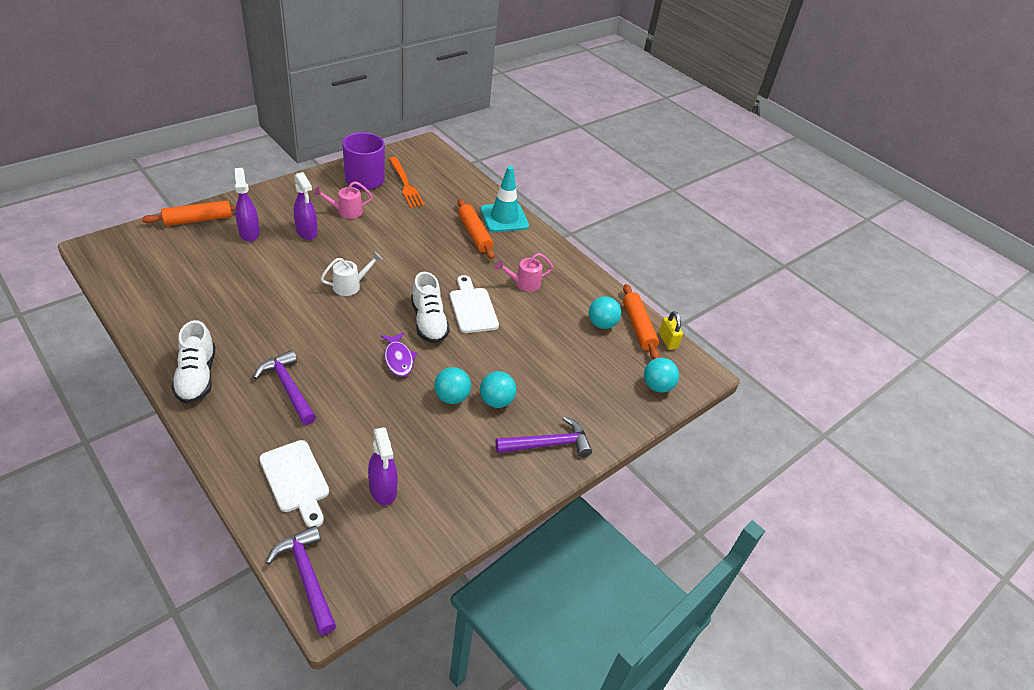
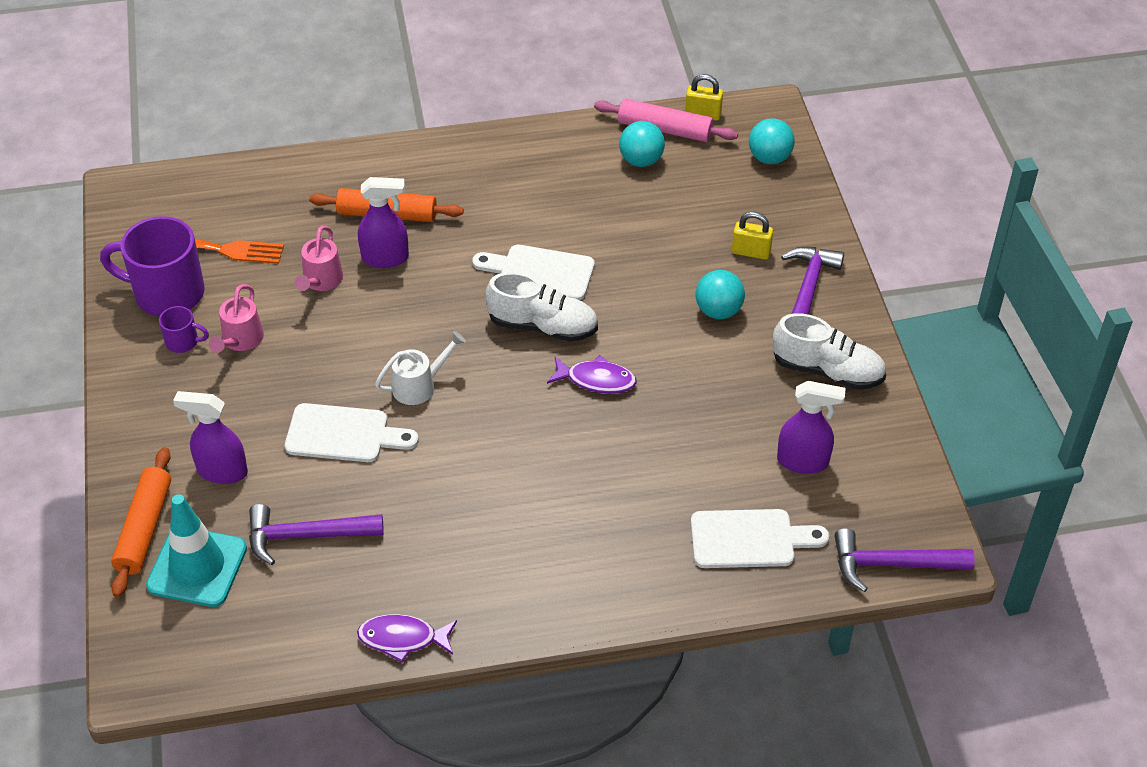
camera: 55 degrees left, 5 degrees up
white shoe [172,320,215,404] -> white shoe moved to [773,313,886,390]
purple hammer [253,350,316,425] -> purple hammer moved to [249,504,384,565]
purple spray bottle [294,172,318,240] -> purple spray bottle moved to [358,177,409,268]
white watering can [320,252,382,296] -> white watering can turned 60 degrees clockwise [375,331,466,405]
turquoise ball [434,367,471,404] -> none
turquoise traffic cone [480,166,529,232] -> turquoise traffic cone moved to [146,494,247,607]
pink watering can [495,253,553,292] -> pink watering can moved to [294,226,343,291]
orange rolling pin [623,284,660,359] -> pink rolling pin [594,99,738,142]
none -> purple mug [159,306,209,353]
none -> white cutting board [285,403,419,462]
none -> purple fish [357,614,457,663]
none -> yellow padlock [732,212,773,260]

